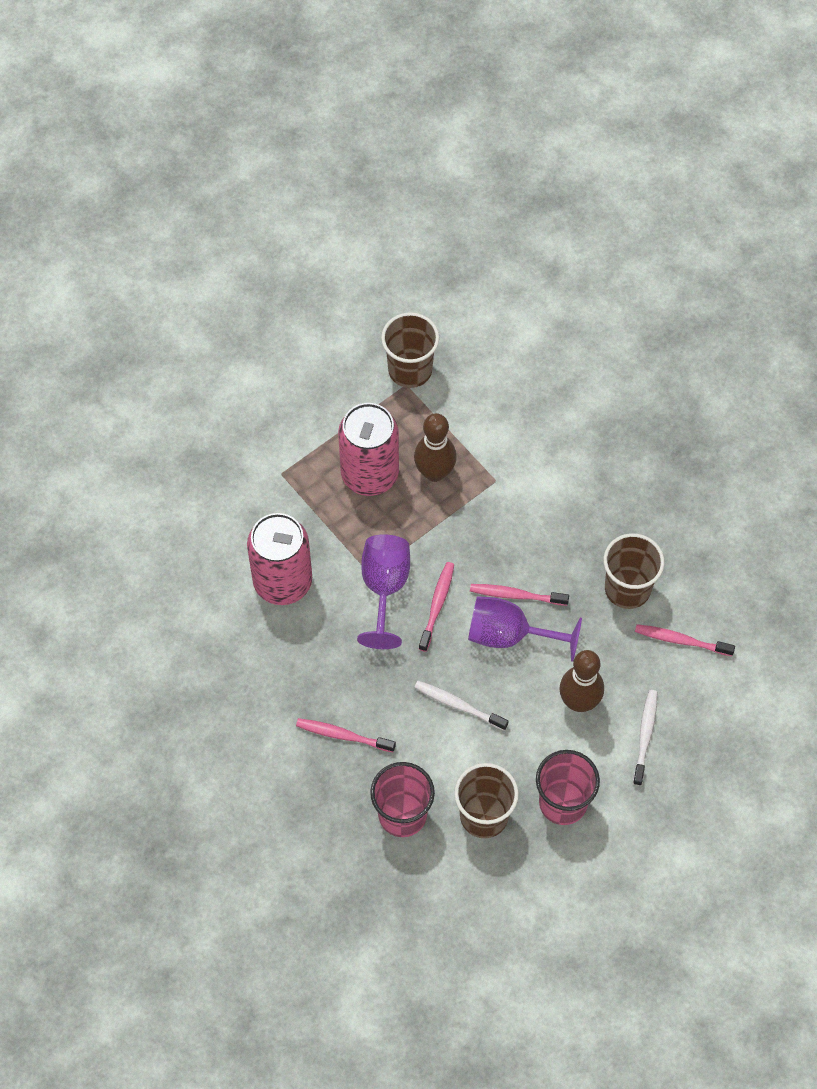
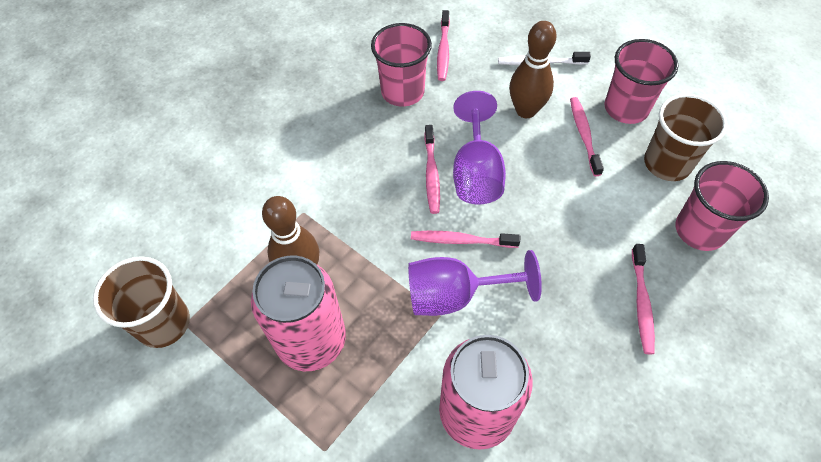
camera: 100 degrees left, 5 degrees down
white toothbrush [414,681,509,731] -> none
brown cup [604,533,665,609] -> pink cup [371,23,432,107]
none -> pink toothbrush [570,97,604,176]

